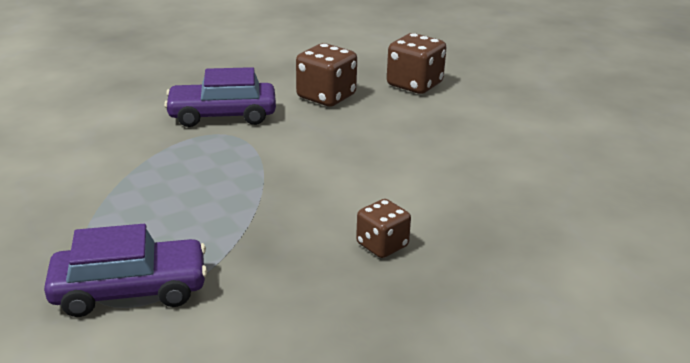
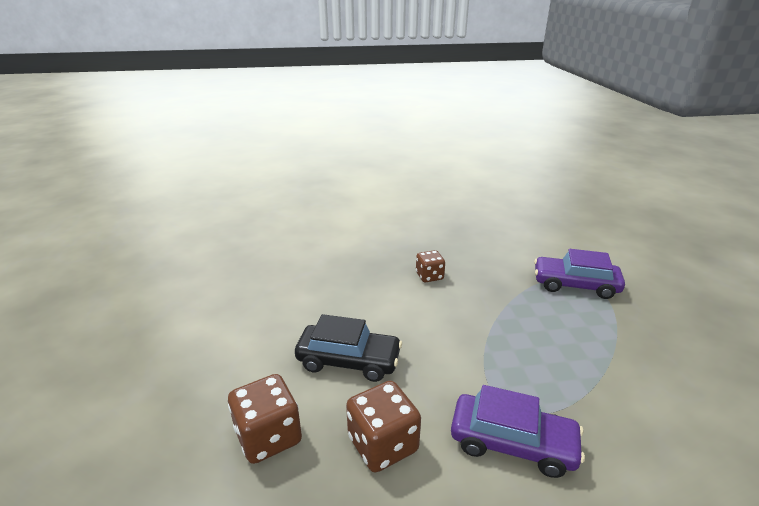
camera: 155 degrees left, 0 degrees up
none -> black car [295,314,402,382]

